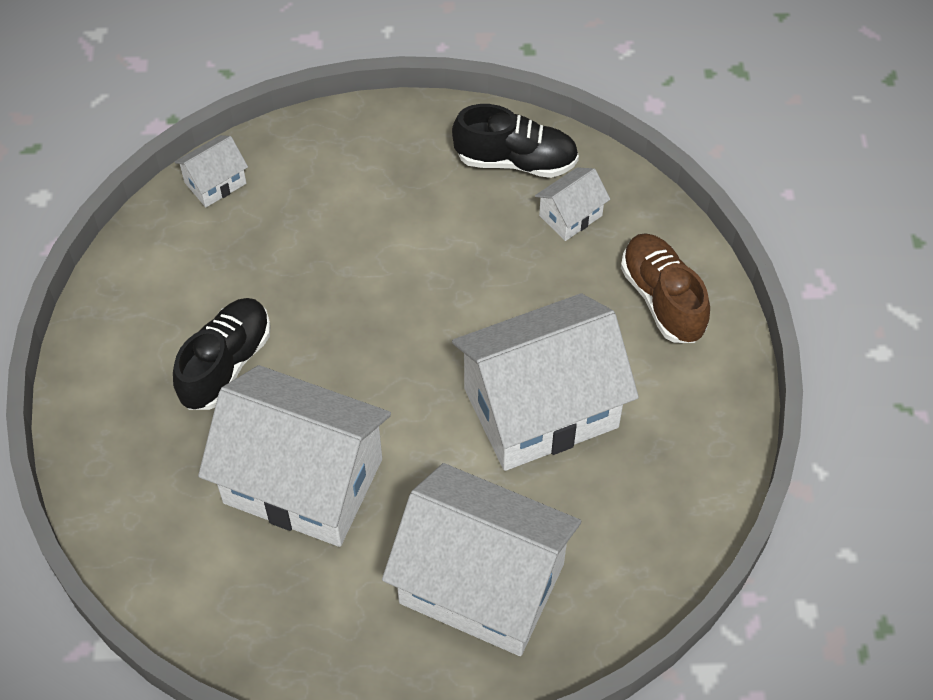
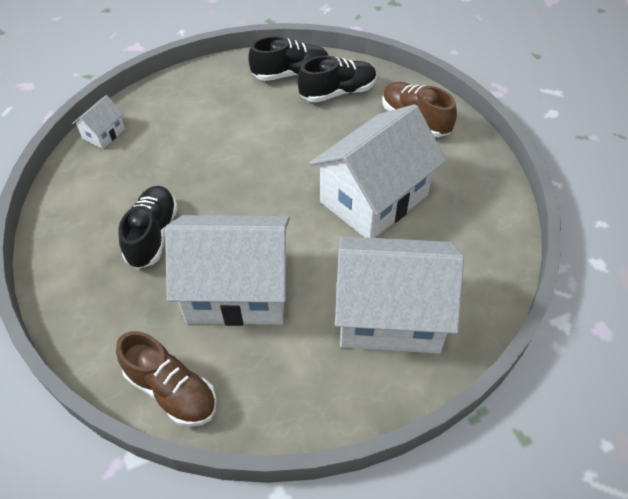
camera: 20 degrees left, 5 degrees down
white house [535,167,610,241] -> black shoe [297,56,377,103]
none -> brown shoe [116,331,217,427]

